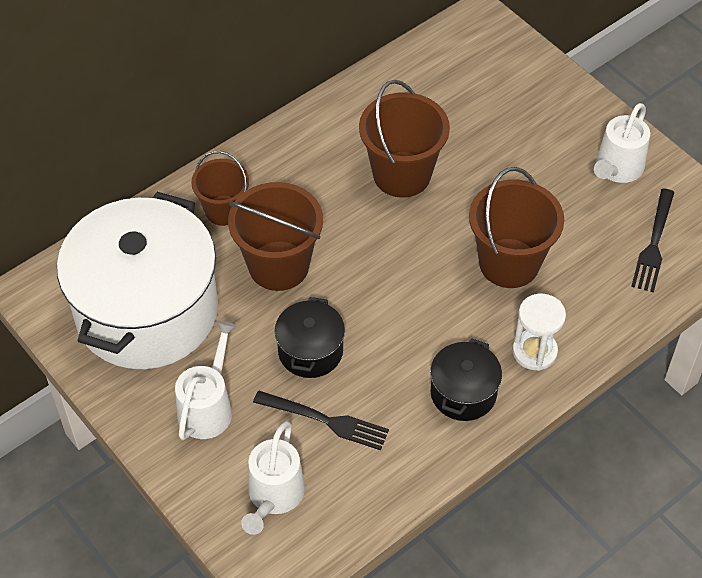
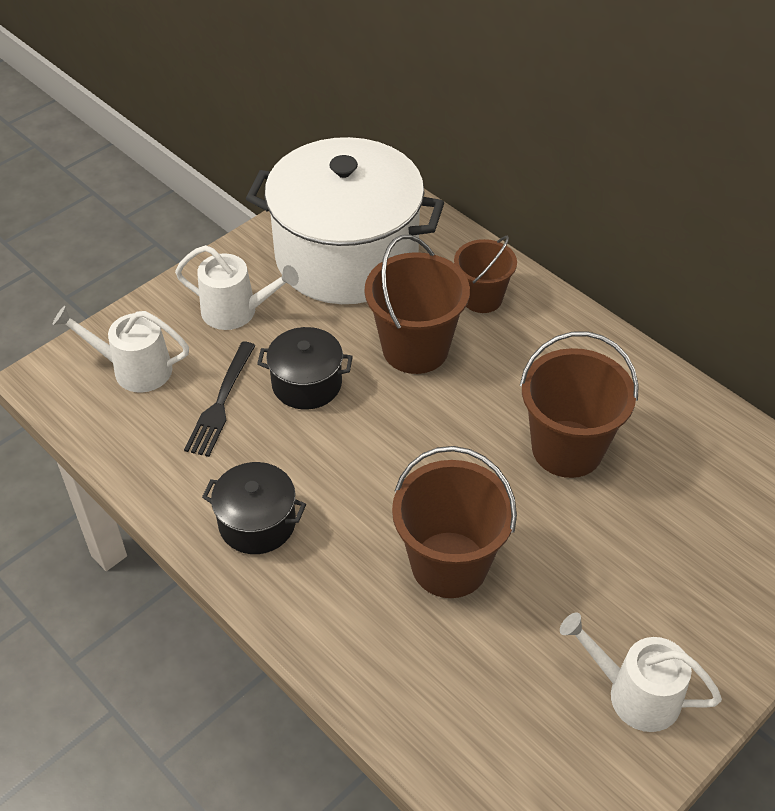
camera: 85 degrees right, 5 degrees down
white hourglass [512,294,566,371] -> none
black fork [631,188,675,293] -> none

